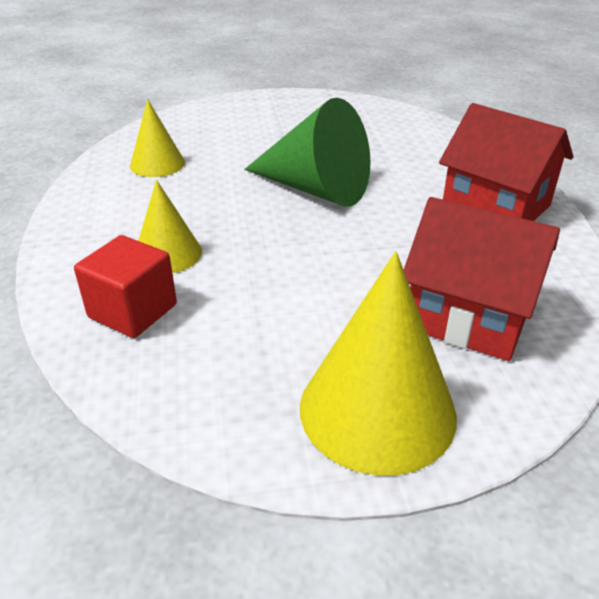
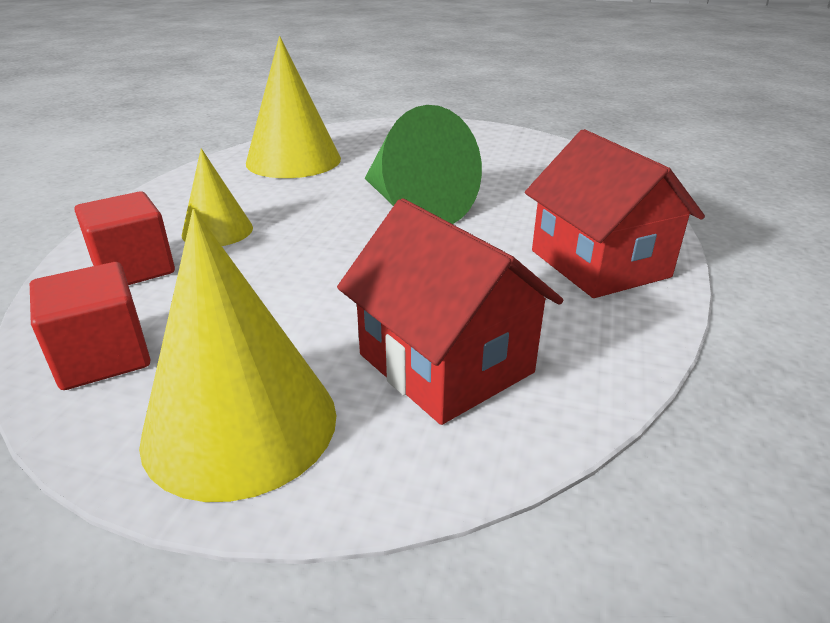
camera: 25 degrees right, 5 degrees down
yellow cone [130,99,185,177] -> yellow cone [246,36,341,178], size x1.73
none -> red cube [30,262,150,390]

